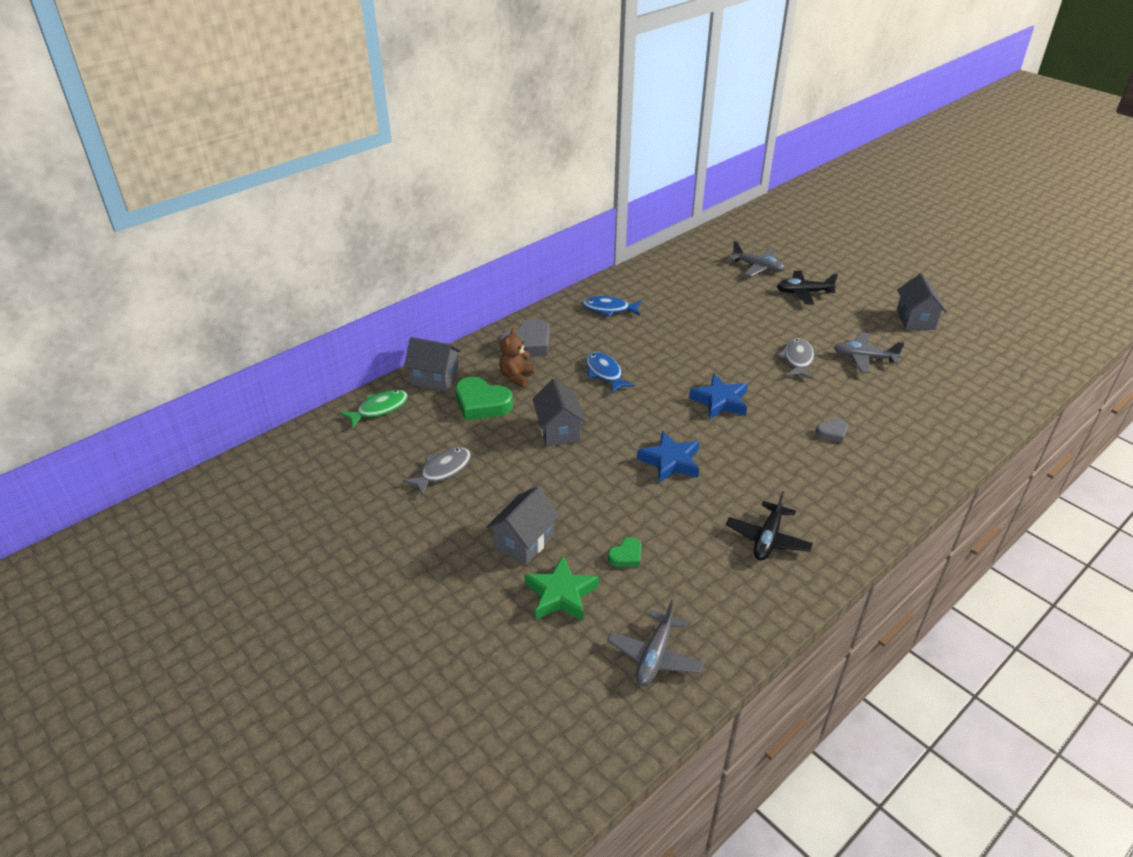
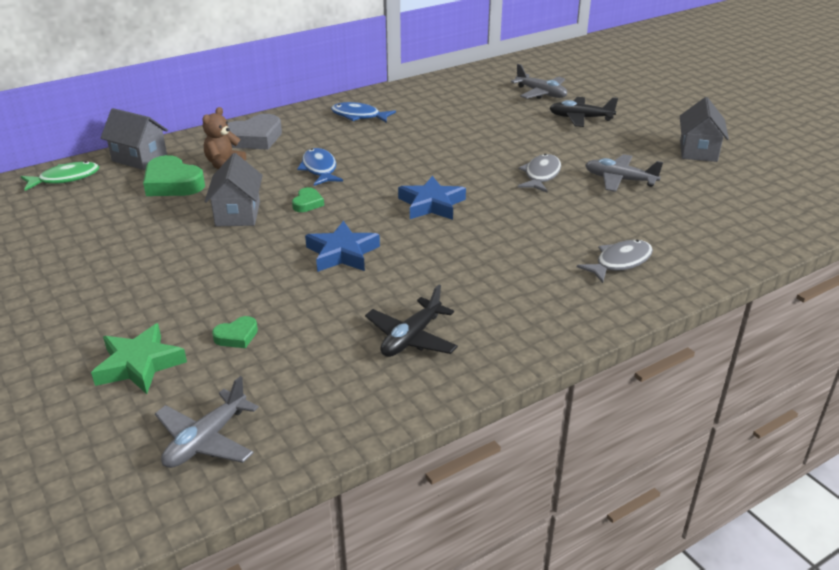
camera: 10 degrees right, 5 degrees down
grey fish [403,448,471,496] -> grey fish moved to [577,240,653,283]
grey house [487,486,560,565] -> none
grey heart [816,419,848,443] -> none
none -> green heart [292,187,324,212]

